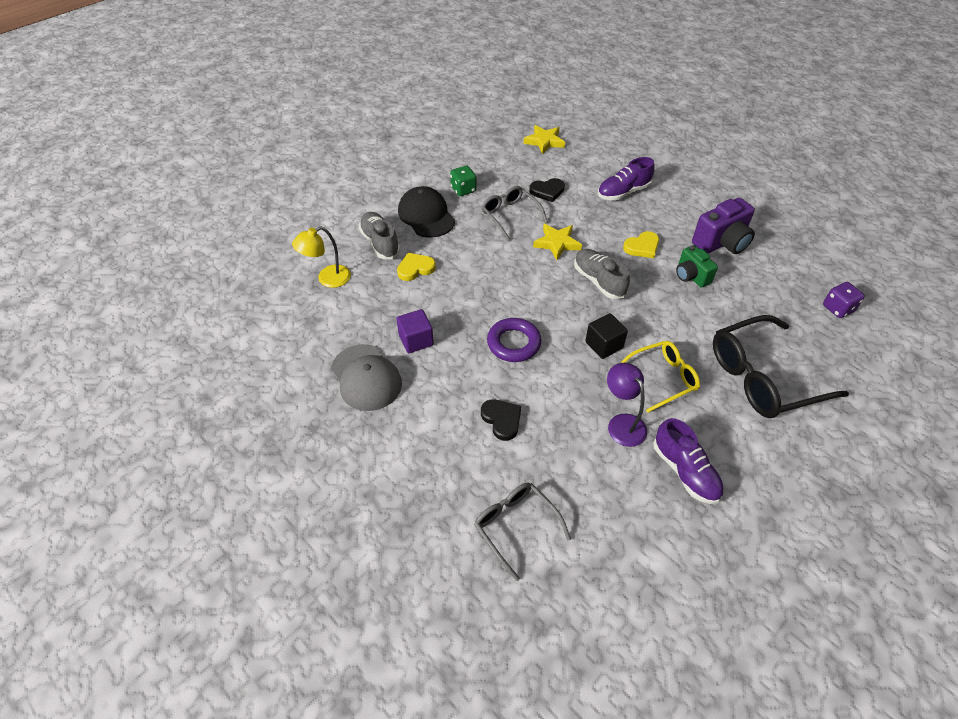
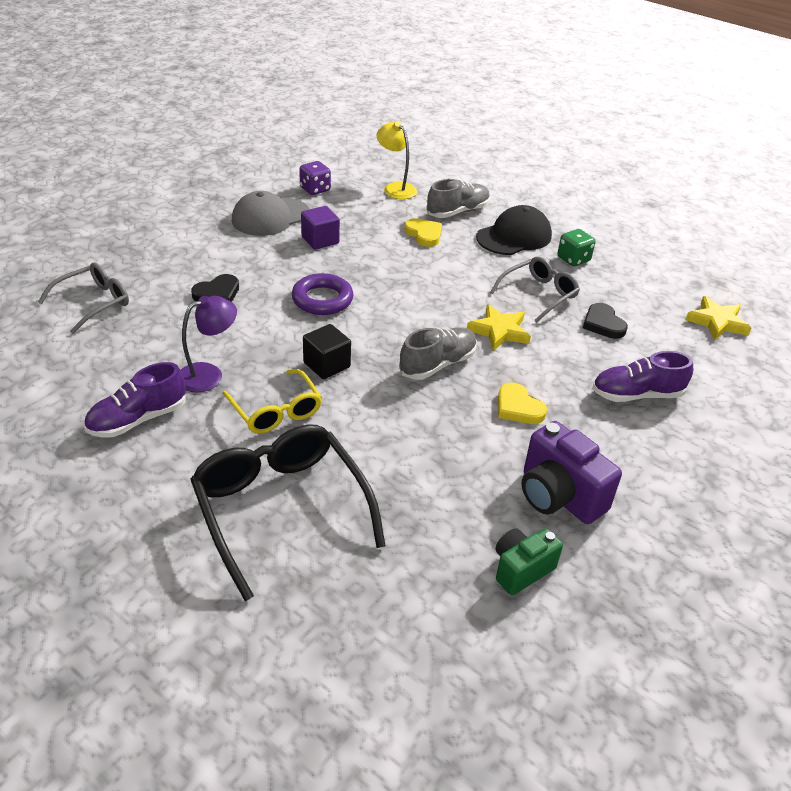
camera: 80 degrees right, 10 degrees down
purple shoe [598,157,655,201] -> purple shoe turned 60 degrees counterclockwise [592,351,693,402]
green camera [676,245,718,288] -> green camera moved to [495,528,563,595]
purple dice [823,282,865,318] -> purple dice moved to [299,161,331,195]

